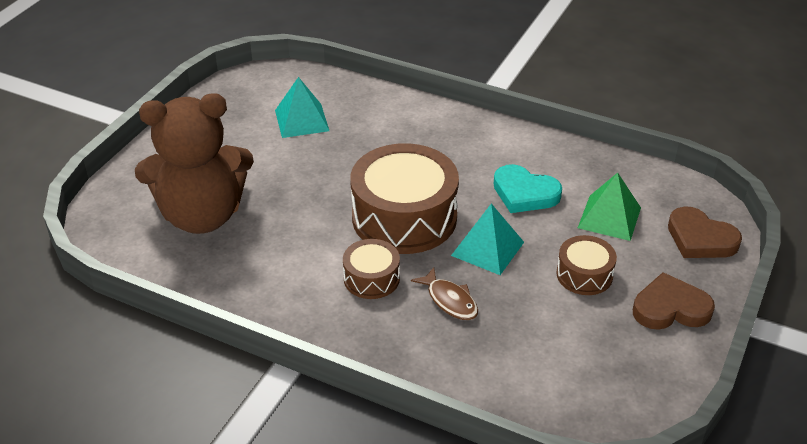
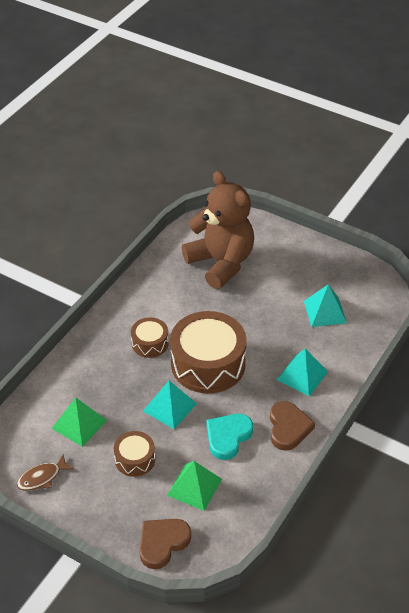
camera: 95 degrees right, 5 degrees up
brown teddy bear [135,93,254,234] -> brown teddy bear turned 150 degrees clockwise [182,171,254,289]
brown fish [411,267,478,320] -> brown fish moved to [17,454,74,491]
brown heart [633,272,715,330] -> brown heart moved to [270,401,315,451]
none -> green pyramid [52,397,107,447]
none -> turquoise pyramid [277,349,328,396]

